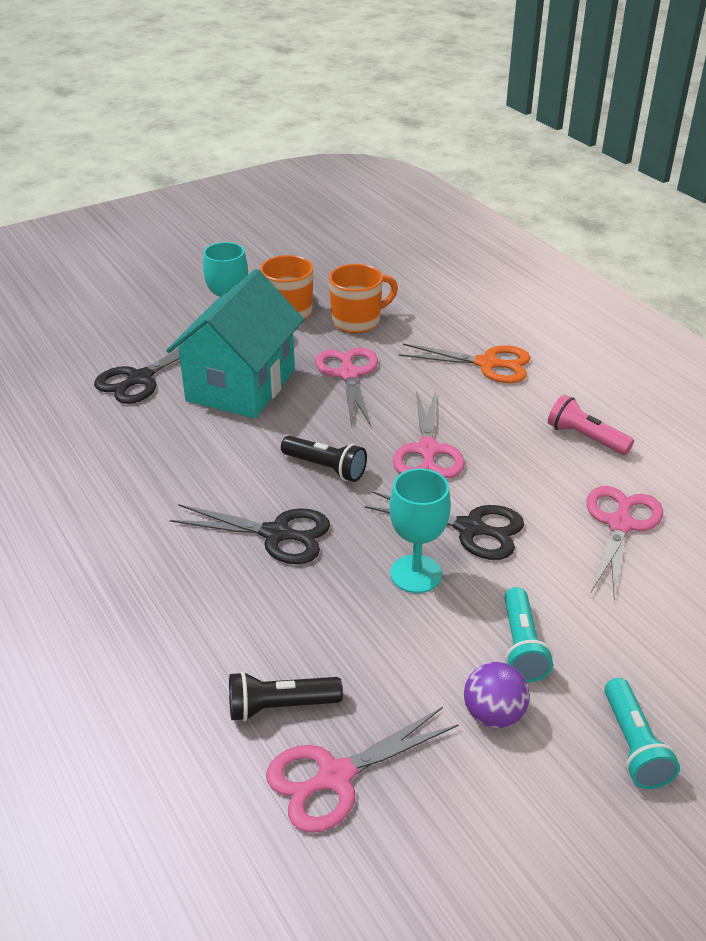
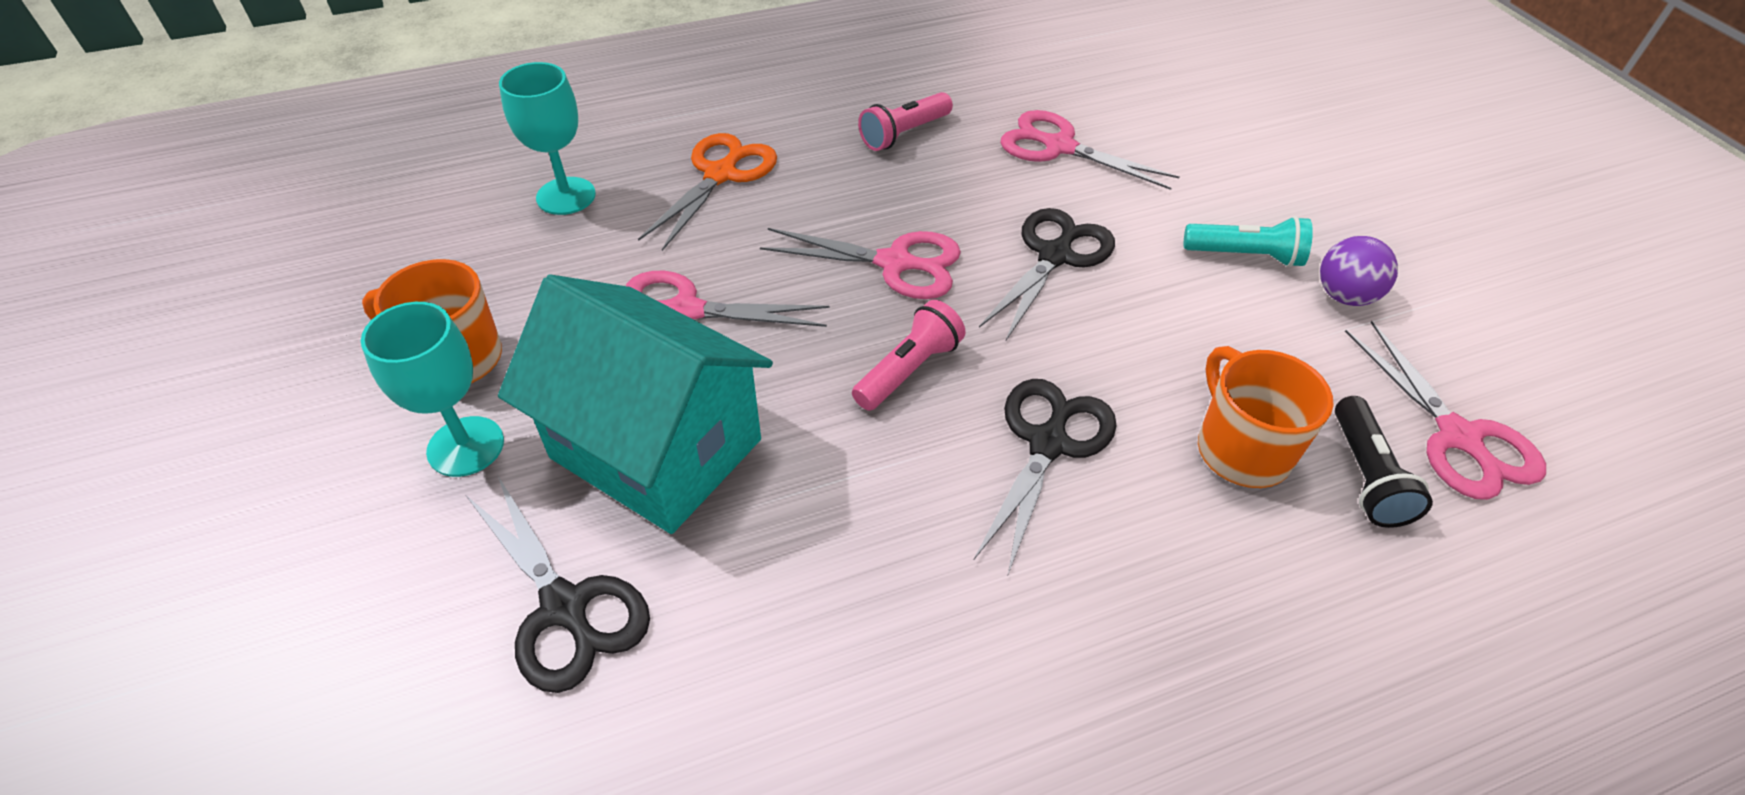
camera: 80 degrees left, 10 degrees up
black flashlight [281,436,367,482] -> pink flashlight [852,300,966,411]
orange mug [329,264,398,333] -> orange mug moved to [1198,346,1334,488]
turquoise goblet [389,469,451,593] -> turquoise goblet moved to [499,62,596,215]
turquoise flashlight [605,678,680,789] -> none

